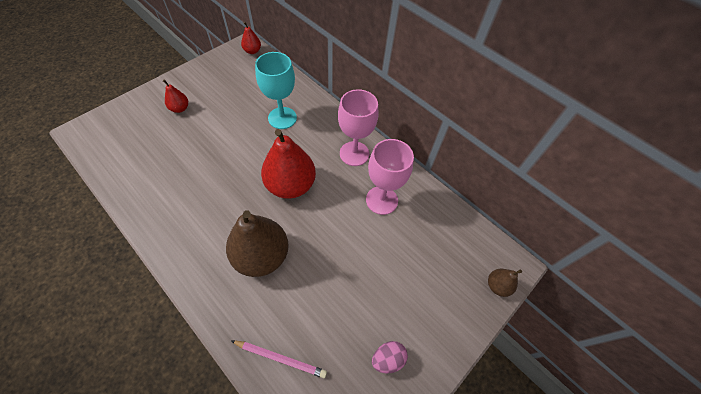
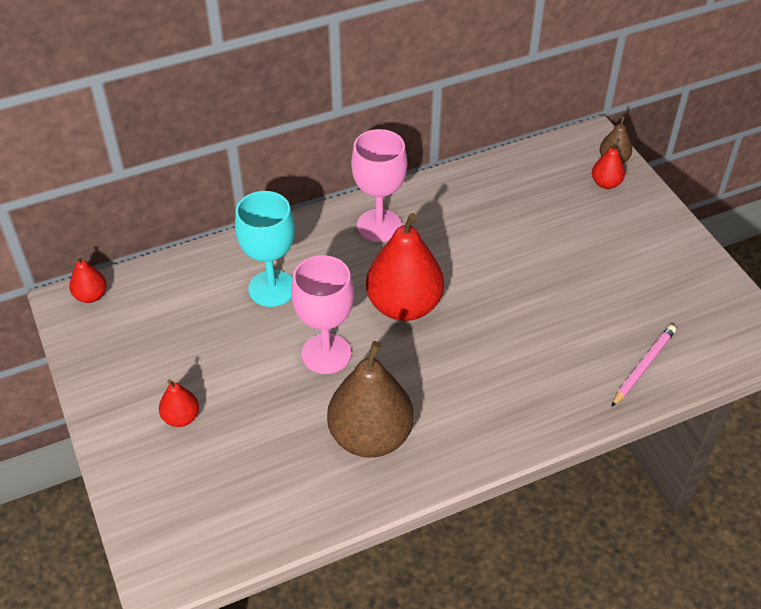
camera: 65 degrees left, 10 degrees down
brown pear [226,210,289,277] -> brown pear moved to [327,341,414,458]
pink goblet [366,139,414,215] -> pink goblet moved to [291,255,354,374]
pink egg [372,341,408,373] -> none
none -> red pear [592,142,625,189]

